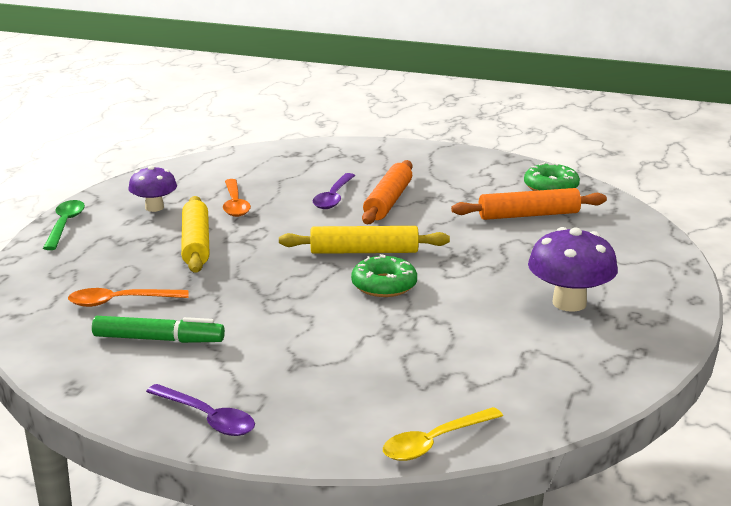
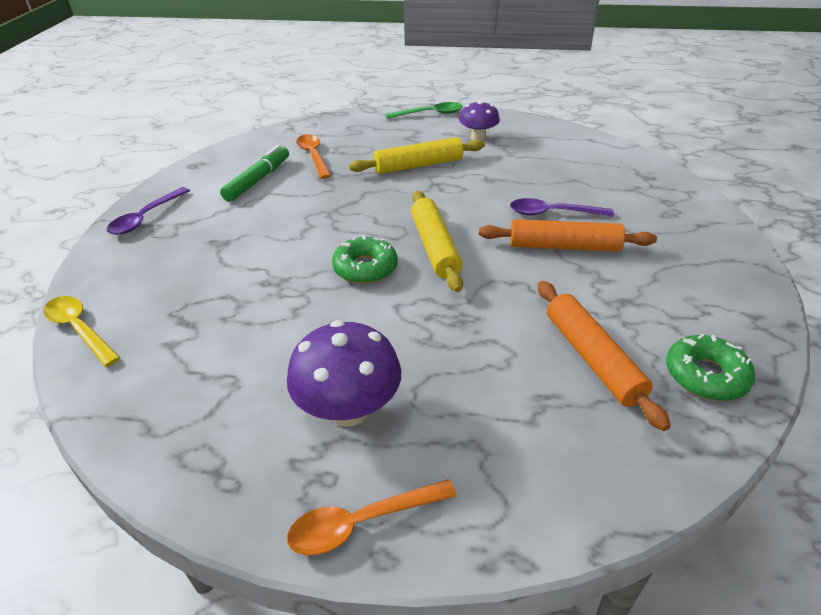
camera: 80 degrees right, 15 degrees up
green marker [92,316,225,343] -> green marker turned 150 degrees counterclockwise [220,145,289,202]
orange spoon [223,179,251,217] -> orange spoon moved to [287,479,457,555]

